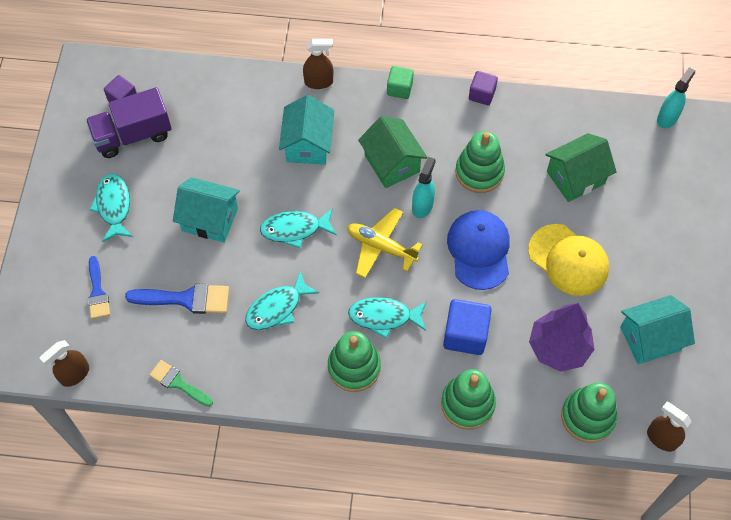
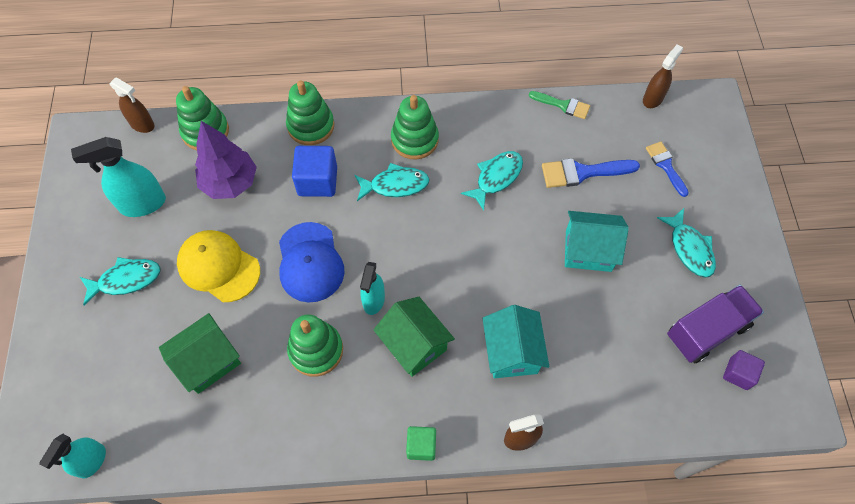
camera: 170 degrees right, 0 degrees up
turquoise fish [260,208,337,248] -> turquoise fish moved to [80,257,161,305]
yellow plane [347,208,423,278] -> none
purple cube [469,71,498,105] -> none
turquoise house [620,295,695,365] -> turquoise spray bottle [71,137,166,217]

